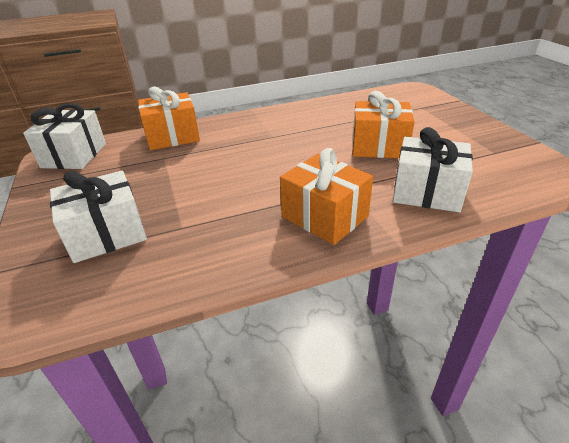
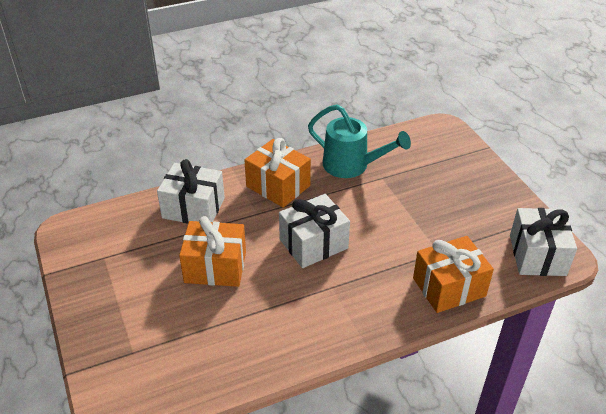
camera: 175 degrees right, 5 degrees up
white gift [50,171,147,263] -> white gift moved to [279,194,350,268]
none -> turquoise watering can [308,104,411,178]

